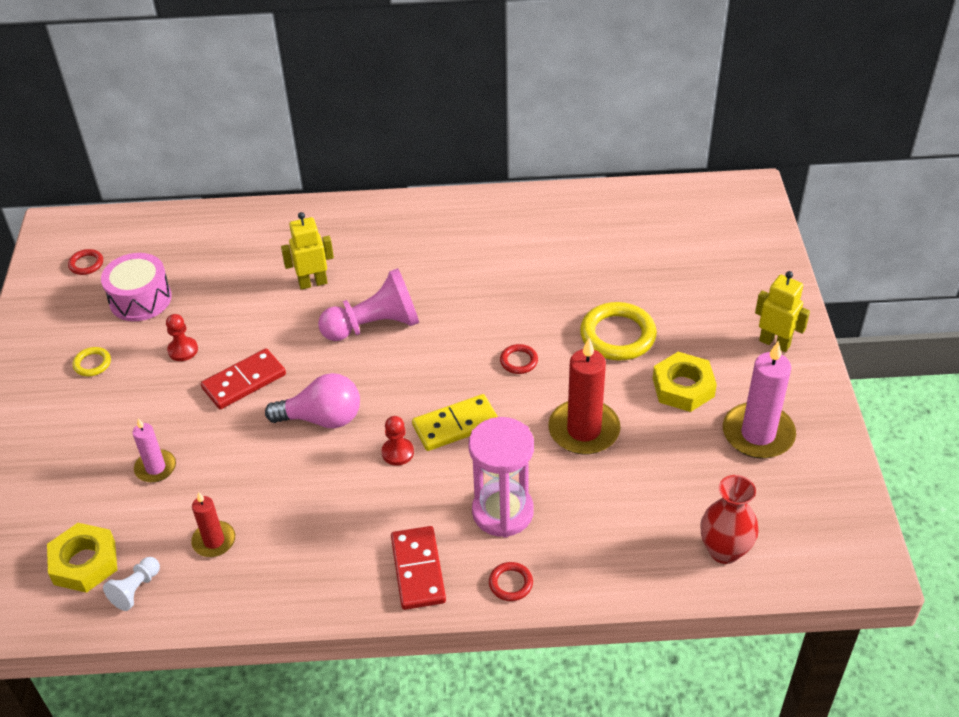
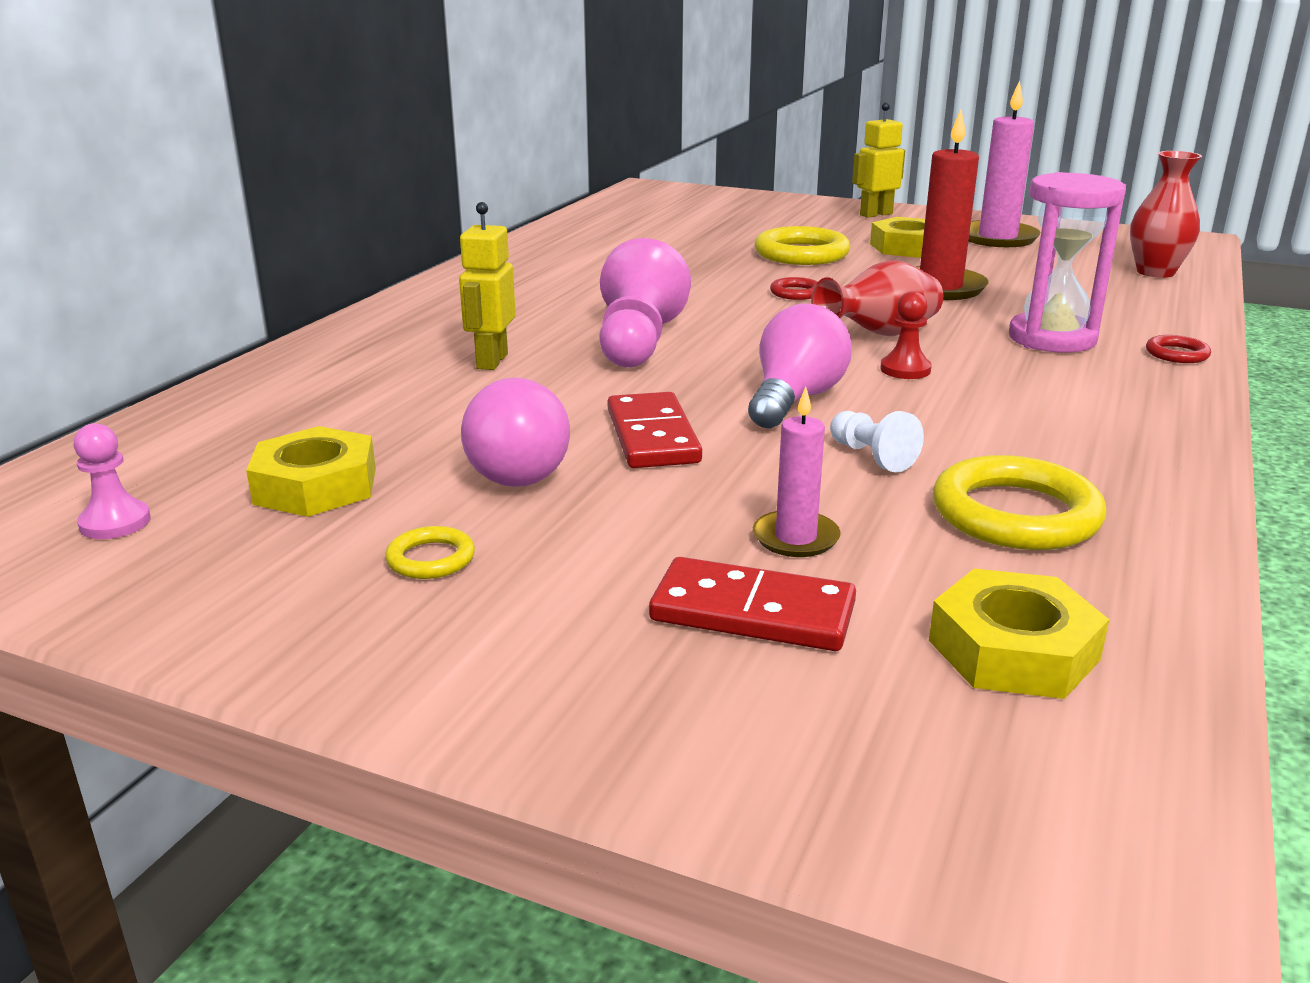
camera: 65 degrees left, 20 degrees down
red ring [68,249,103,275] -> pink pawn [74,423,151,539]
pink drum [101,253,172,321] -> yellow nut [246,426,376,517]
white pawn [103,557,160,611] -> white pawn moved to [830,411,924,472]
red pawn [166,314,198,361] -> pink light bulb [461,378,570,487]
red candle [191,492,235,557] -> yellow ring [933,455,1107,550]
red domino [391,526,446,610] -> red domino moved to [649,557,856,651]
yellow domino [412,394,498,451] -> red vase [811,260,943,336]

